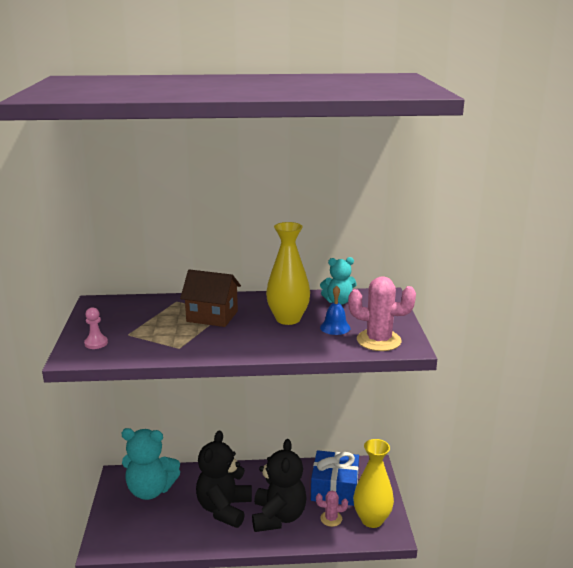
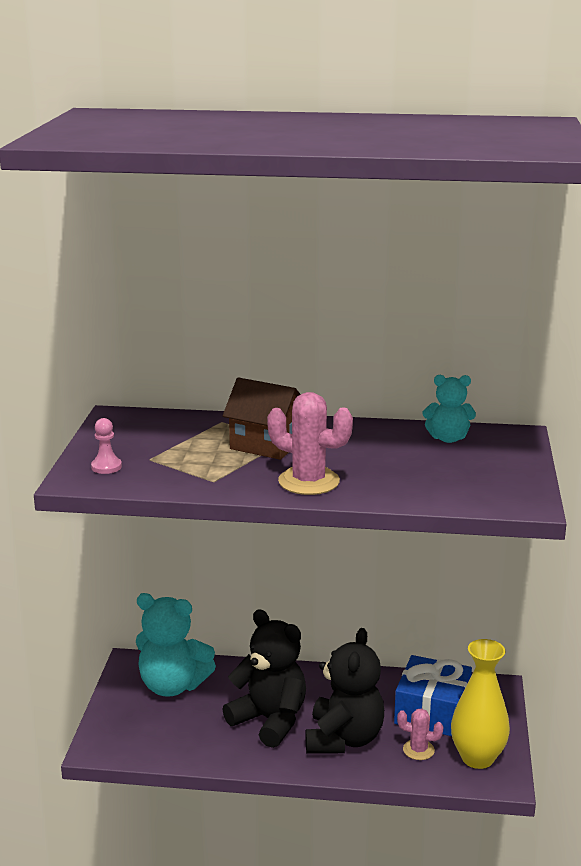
camera: 10 degrees right, 0 degrees up
black teddy bear [196,431,252,528] -> black teddy bear turned 105 degrees clockwise [222,609,306,748]
yellow vase [266,222,310,325] -> none
blue bell [320,286,350,335] -> none
pink cactus [348,276,416,351] -> pink cactus moved to [267,392,353,495]

